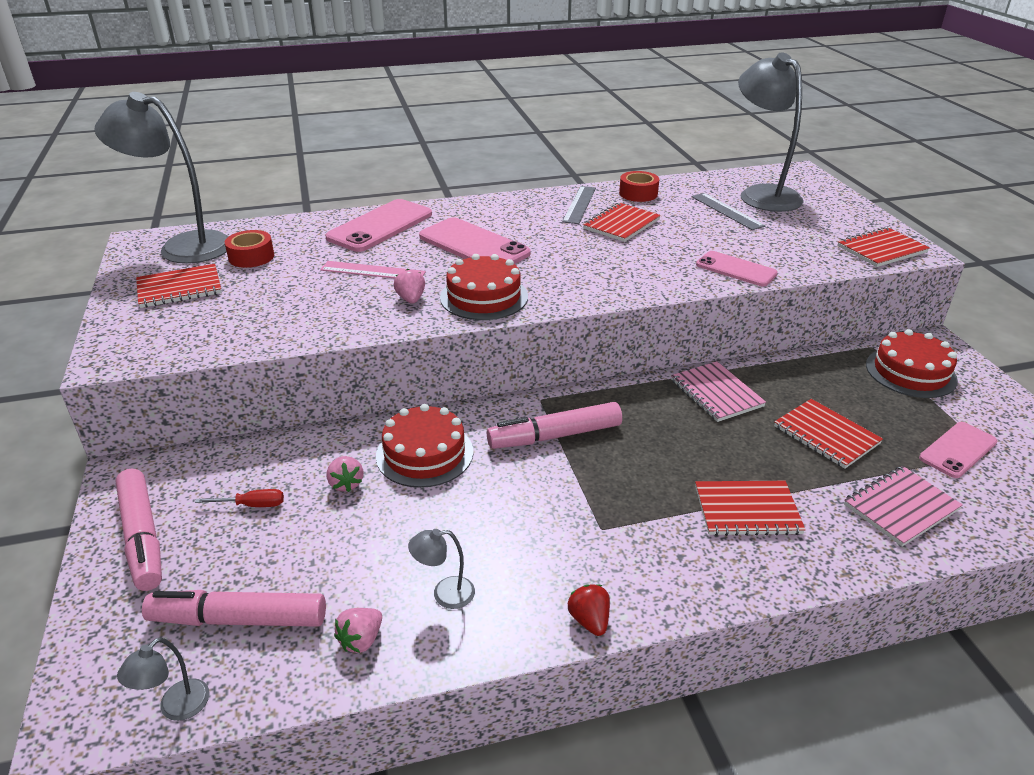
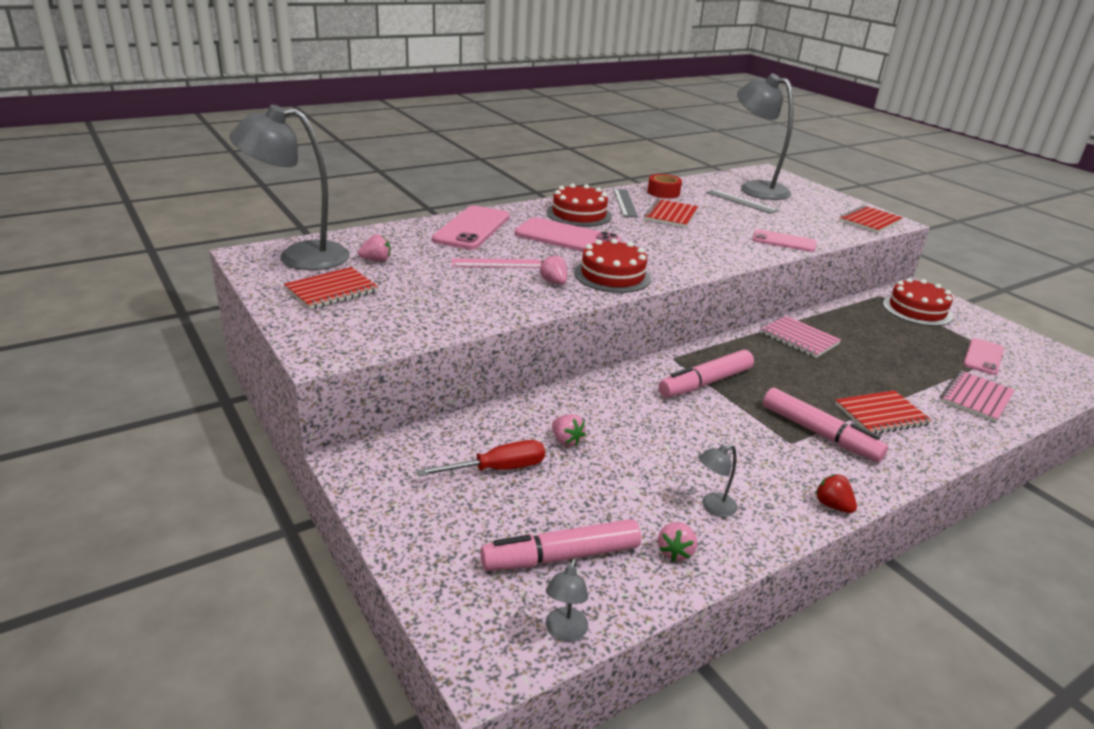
camera: 20 degrees left, 5 degrees down
pink marker [115,469,162,591] -> pink marker moved to [763,388,888,462]
red screwdriver [195,489,284,507] -> red screwdriver [417,440,545,476], size x1.61
red tape [225,230,274,268] -> pink strawberry [358,234,390,261]
red cake [376,404,473,488] -> red cake moved to [547,184,612,227]
red notebook [774,399,883,469] -> none

